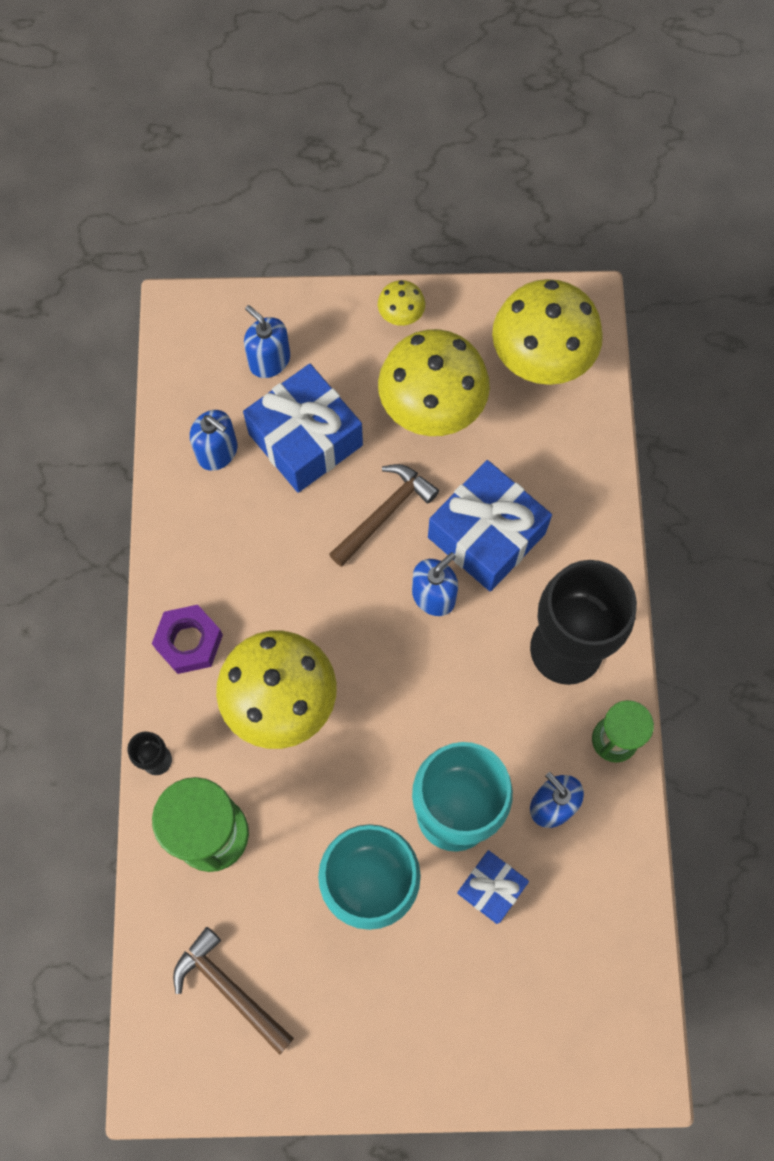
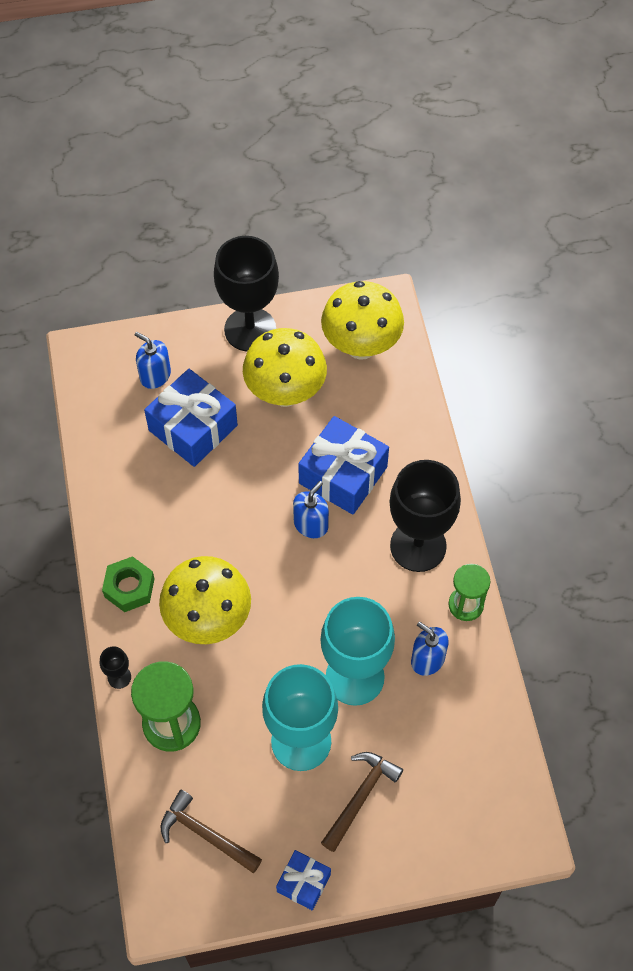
camera: 10 degrees left, 10 degrees down
purple nut [152,605,223,674] -> green nut [102,556,155,612]
blue soap dispenser [190,410,237,471] -> none
brown hammer [329,464,439,567] -> brown hammer moved to [321,752,403,852]
yellow mushroom [378,280,425,326] -> black goblet [214,236,279,352]
blue gift [457,850,529,924] -> blue gift moved to [276,850,331,910]

